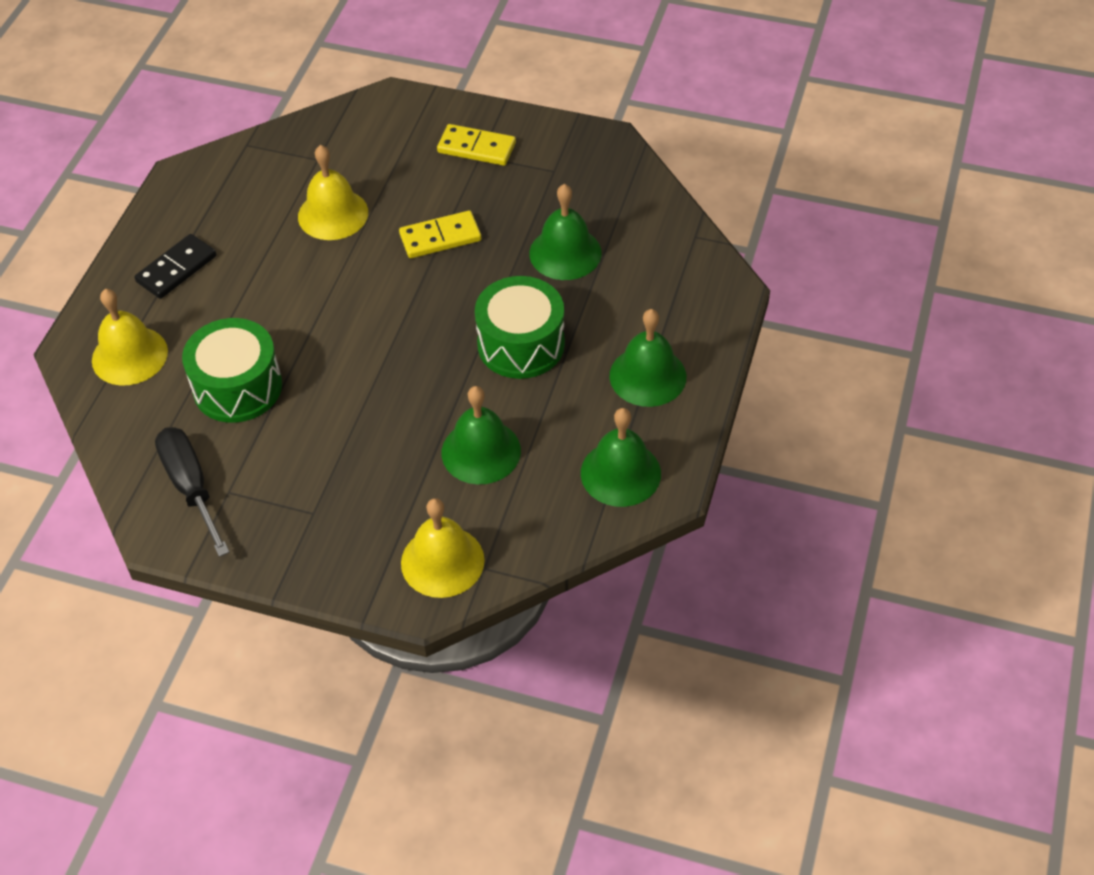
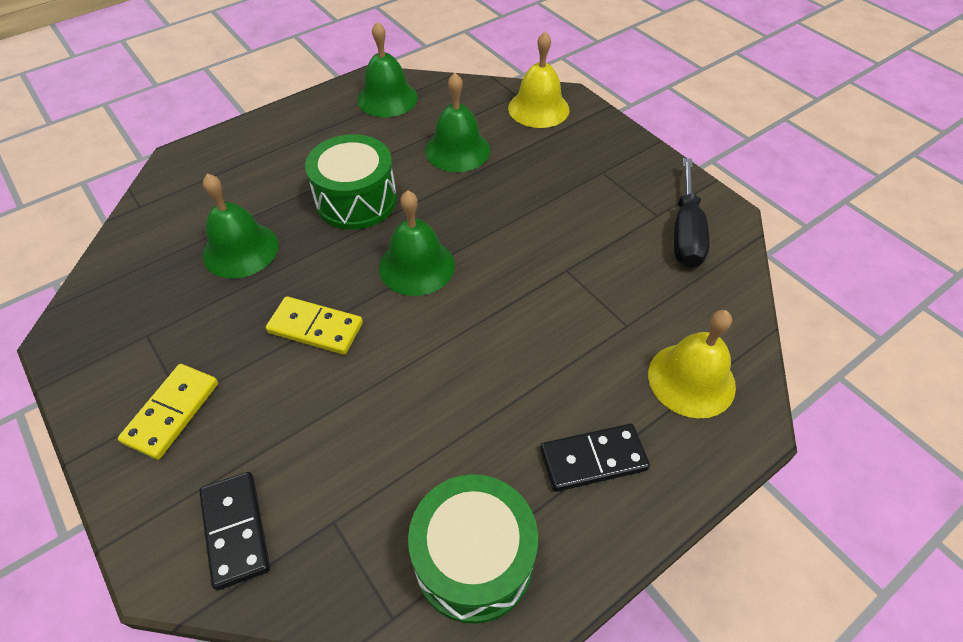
camera: 145 degrees left, 0 degrees up
green drum [182,318,282,423] -> green drum moved to [408,474,538,624]
yellow bell [298,145,368,240] -> none
yellow domino [437,124,516,166] -> yellow domino turned 60 degrees clockwise [118,364,218,460]
green bell [610,309,686,407] -> green bell moved to [379,190,455,296]
none -> black domino [199,472,270,590]

